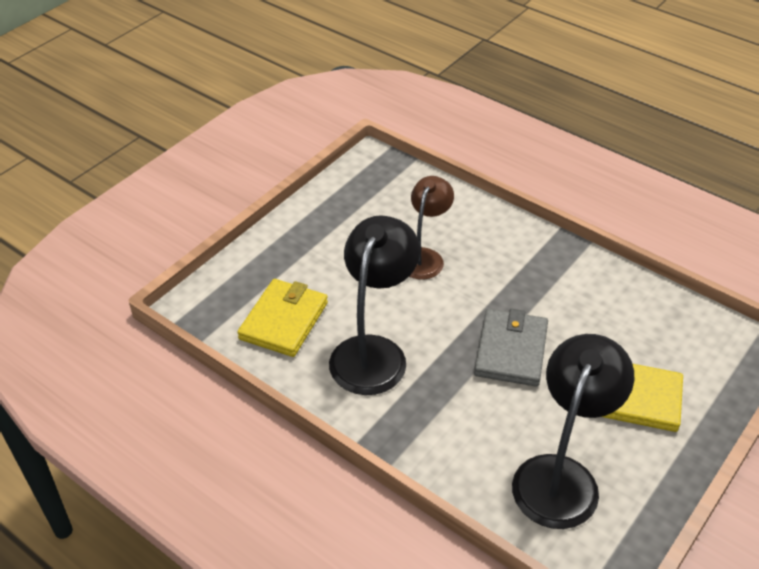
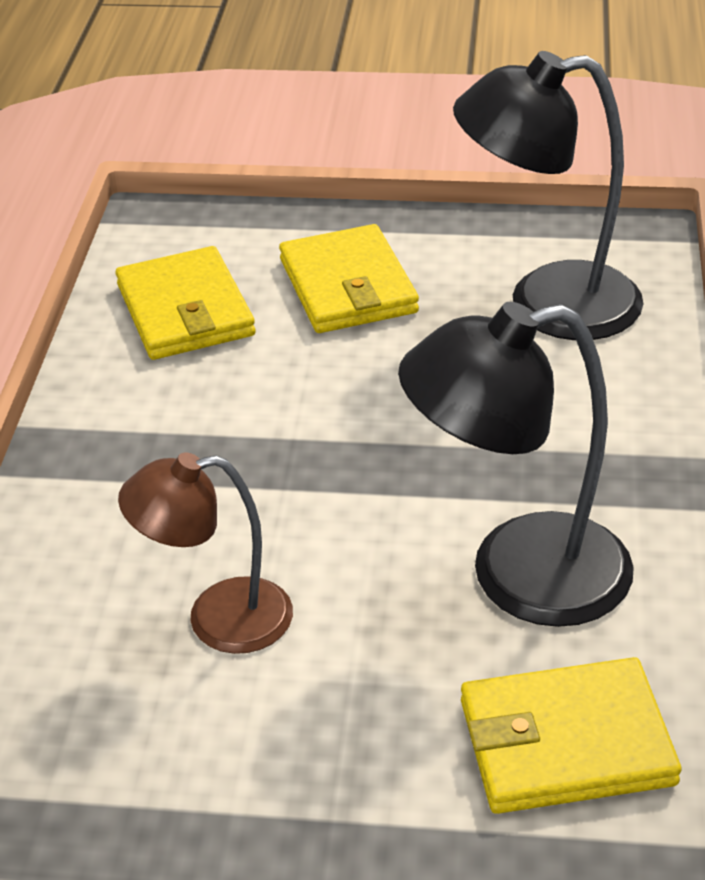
camera: 120 degrees left, 5 degrees down
grey wallet [474,309,548,387] -> none
none -> yellow wallet [115,246,256,360]

